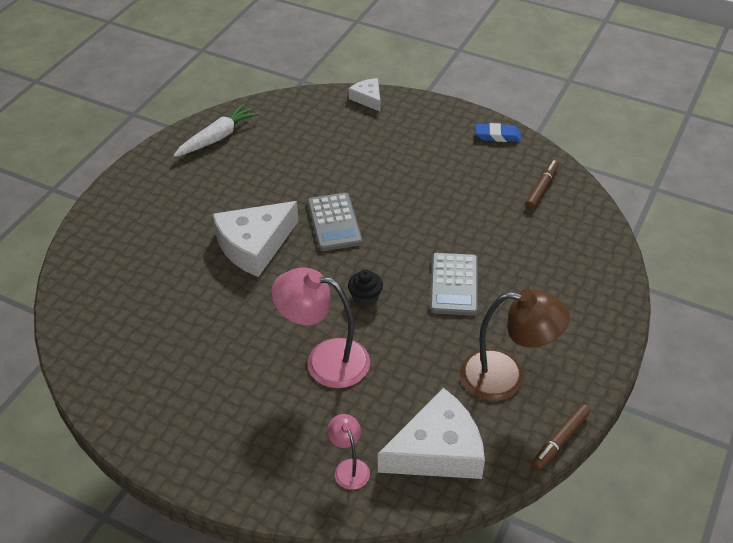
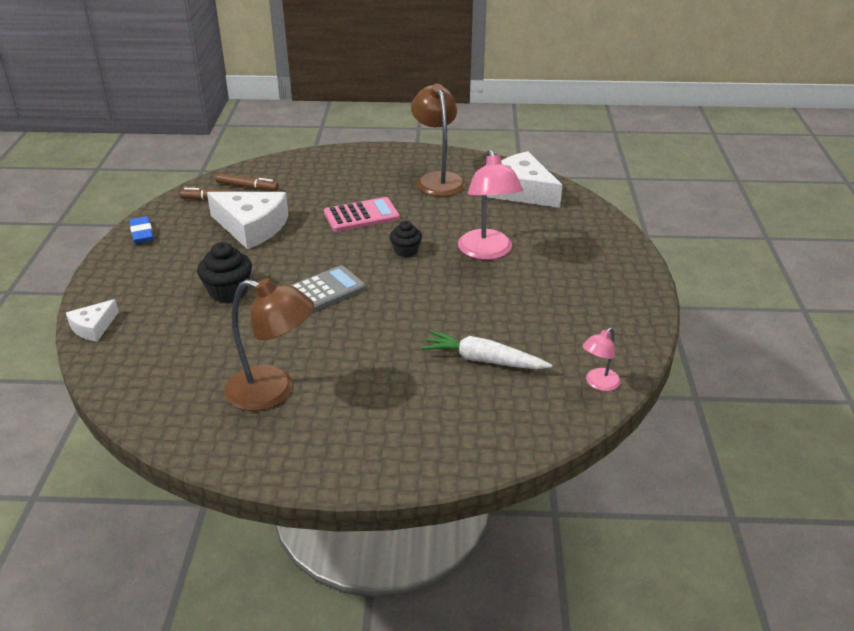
camera: 115 degrees left, 10 degrees down
white carrot [173,104,259,157] -> white carrot moved to [421,330,552,369]
white cheese [212,201,299,277] -> white cheese moved to [207,192,289,249]
pink lamp [327,414,370,490] -> pink lamp moved to [582,328,621,391]
grey calculator [430,253,478,316] -> pink calculator [324,197,400,232]
brown marker [531,404,590,471] -> brown marker moved to [216,173,279,191]
none -> black cupcake [197,242,252,303]
none -> brown lamp [224,278,314,411]

